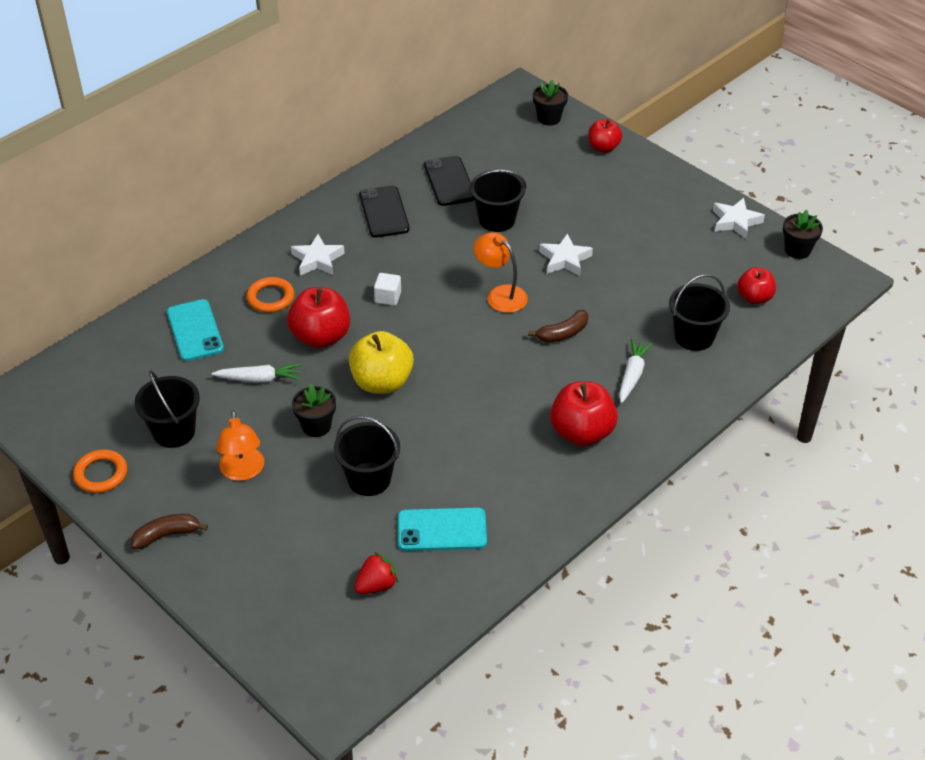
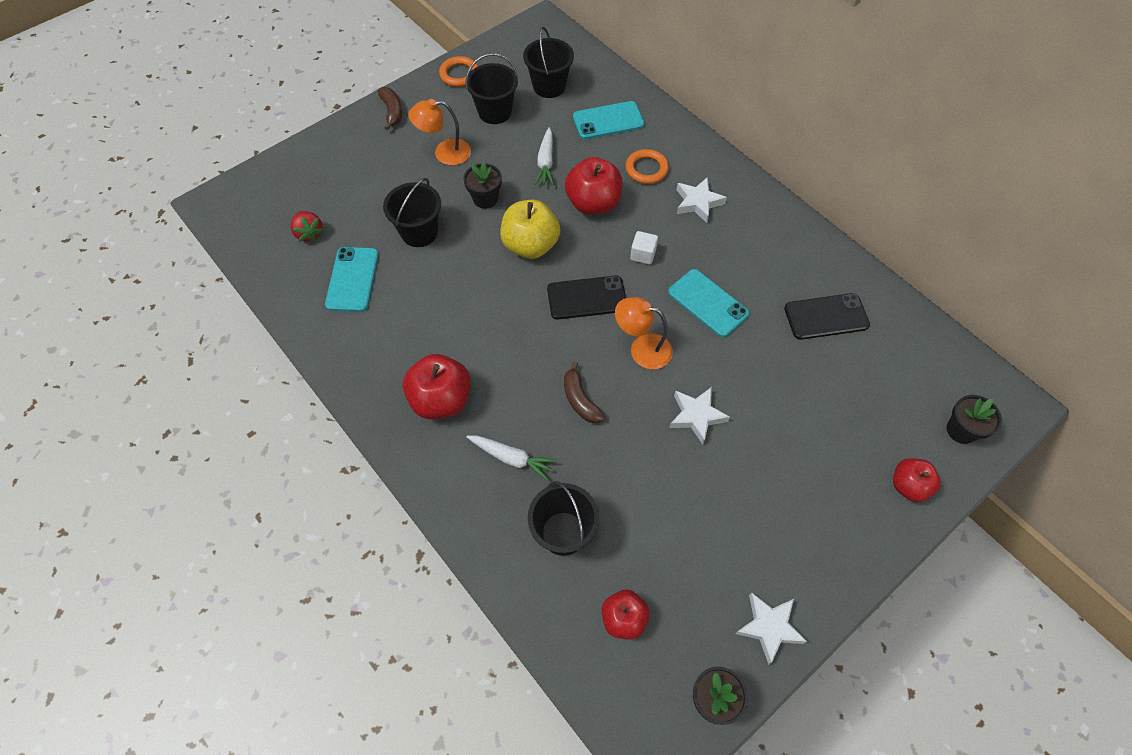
camera: 95 degrees right, 15 degrees up
black phone [359,185,410,238] -> black phone moved to [547,276,626,319]
black bucket [469,170,527,232] -> black bucket moved to [523,27,574,98]
orange lamp [474,232,528,313] -> orange lamp turned 120 degrees counterclockwise [615,297,673,369]
none -> turquoise phone [668,269,749,337]

